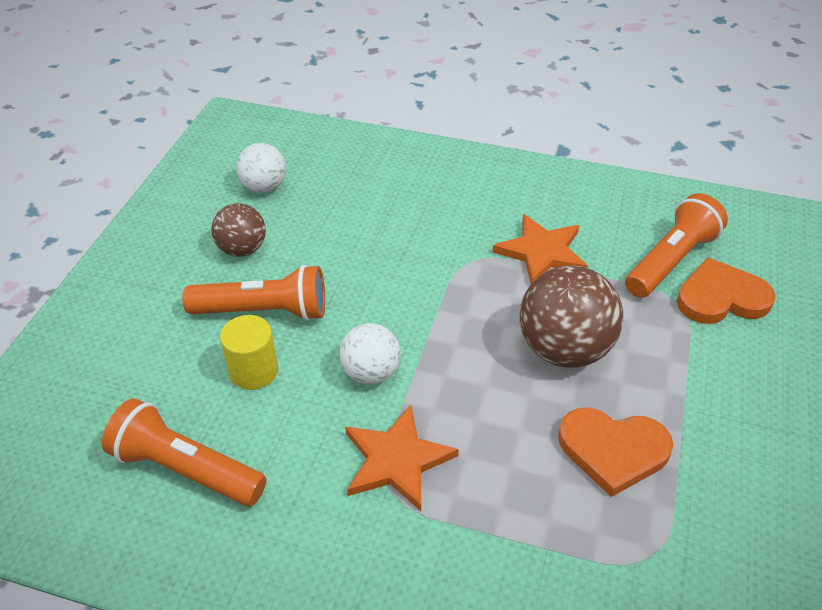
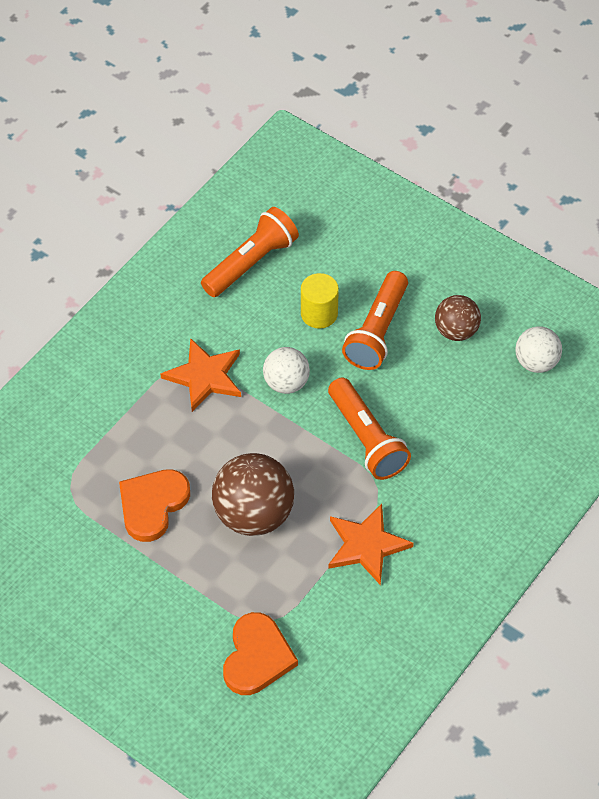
camera: 110 degrees right, 10 degrees up
orange flashlight [625,193,728,298] -> orange flashlight moved to [328,378,411,480]

